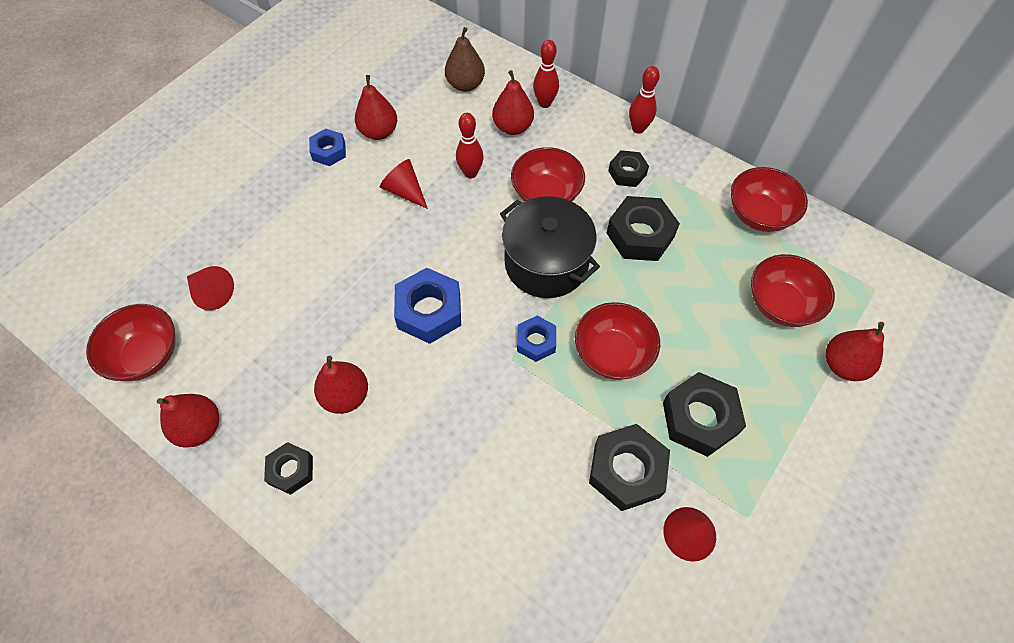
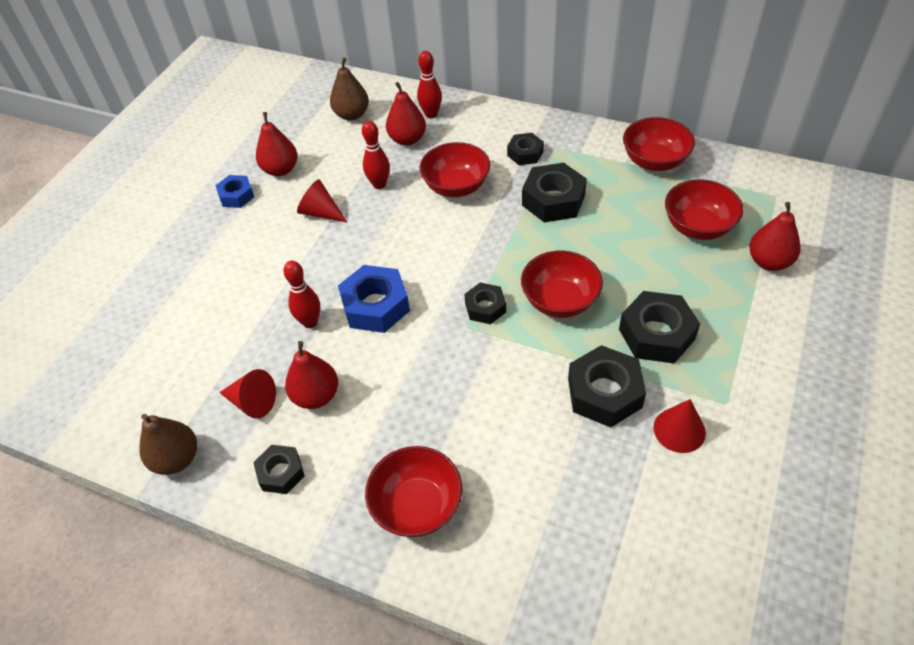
camera: 10 degrees left, 10 degrees down
red bowl [86,304,176,381] -> red bowl moved to [365,446,463,537]
red pear [157,394,219,448] -> brown pear [139,414,197,475]
red cone [187,266,234,310] -> red cone moved to [219,369,276,419]
black pot [500,196,600,298] -> none
blue nut [517,316,556,362] -> black nut [464,282,506,324]
red bowling pin [629,66,660,134] -> red bowling pin moved to [283,260,321,328]

